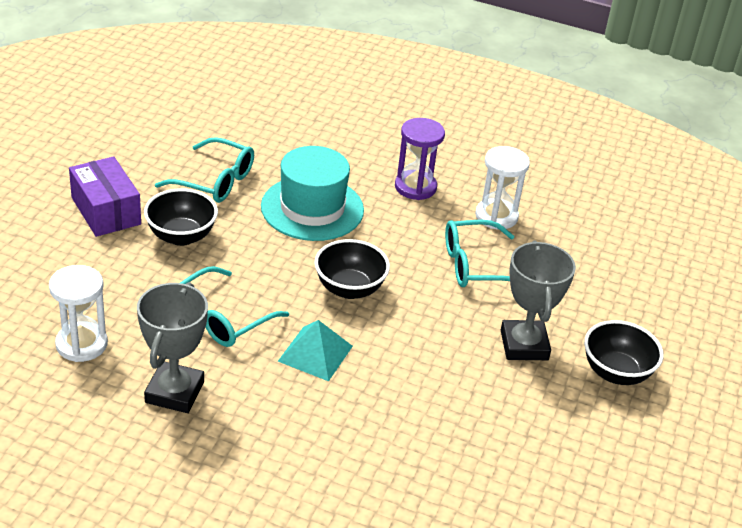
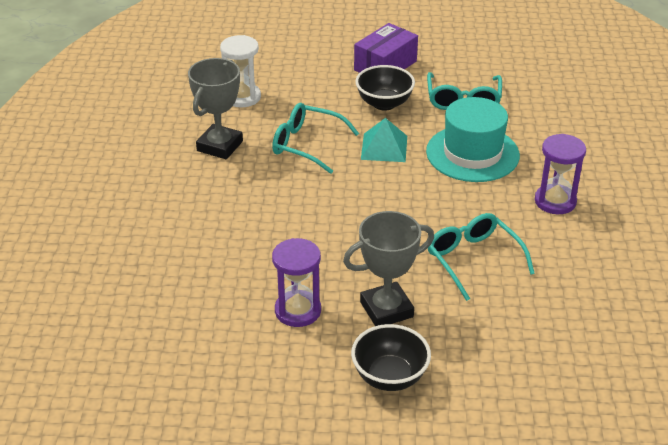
camera: 75 degrees right, 0 degrees up
grey trophy [137,282,208,413] -> grey trophy turned 60 degrees counterclockwise [188,58,243,159]
turquoise pyramid [278,320,353,381] -> turquoise pyramid moved to [361,118,407,162]
black bowl [314,239,390,299] -> none
white hourglass [475,146,530,229] -> none
none -> purple hourglass [272,238,321,327]

